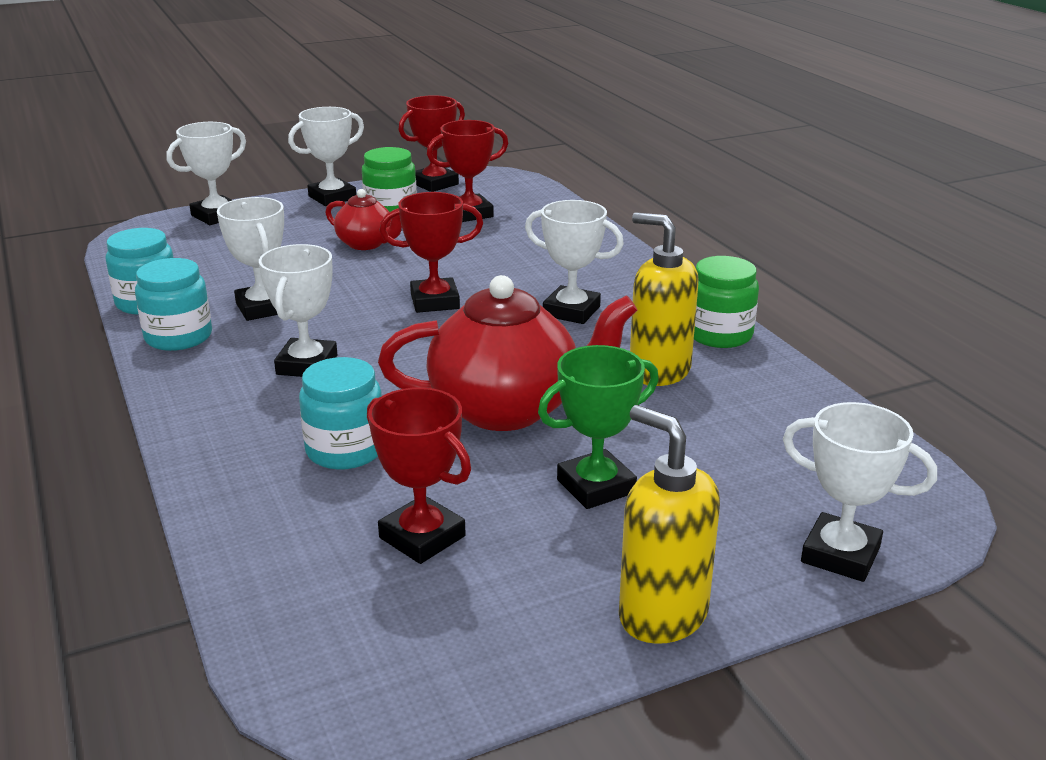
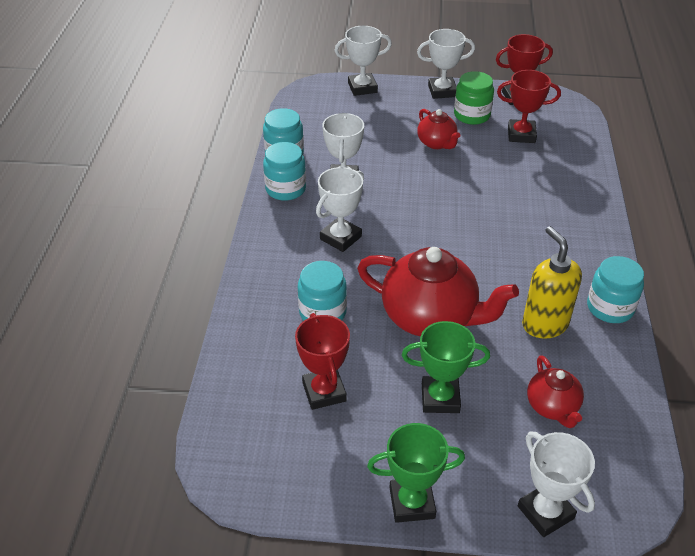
camera: 30 degrees right, 15 degrees up
red trophy [380,192,483,313] -> none
white trophy [525,200,624,324] -> none
yellow soap dispenser [619,405,720,644] -> green trophy [367,423,465,523]
green jar [694,256,759,348] -> turquoise jar [587,256,644,323]
none -> red teapot [527,355,584,428]

